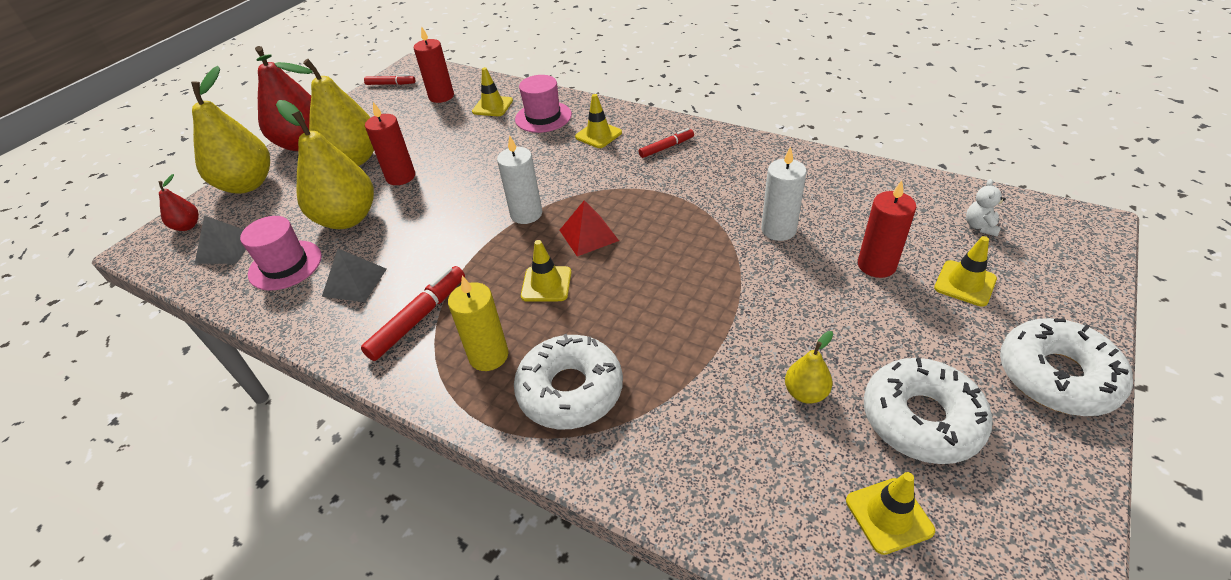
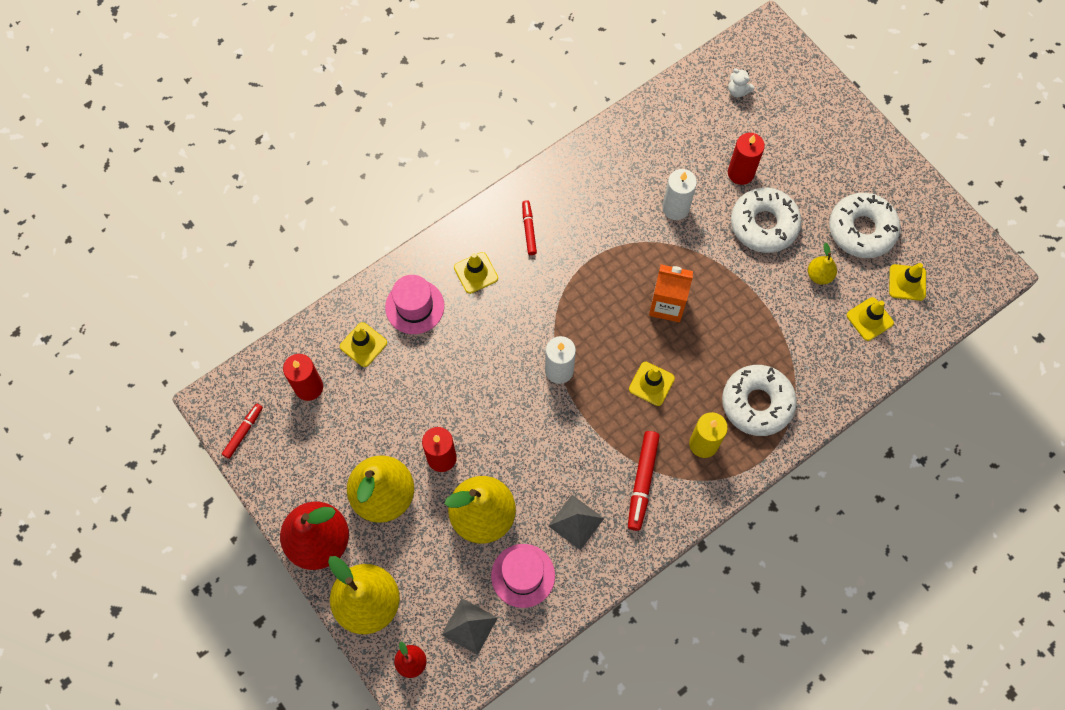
camera: 70 degrees left, 25 degrees up
red marker [361,266,465,361] -> red marker turned 135 degrees counterclockwise [628,431,660,531]
red pyramid [559,200,619,257] -> none
yellow traffic cone [934,236,997,307] -> yellow traffic cone moved to [847,297,894,341]
white donut [1000,318,1133,416] -> white donut moved to [731,187,802,253]
none -> orange carton [649,264,693,322]

